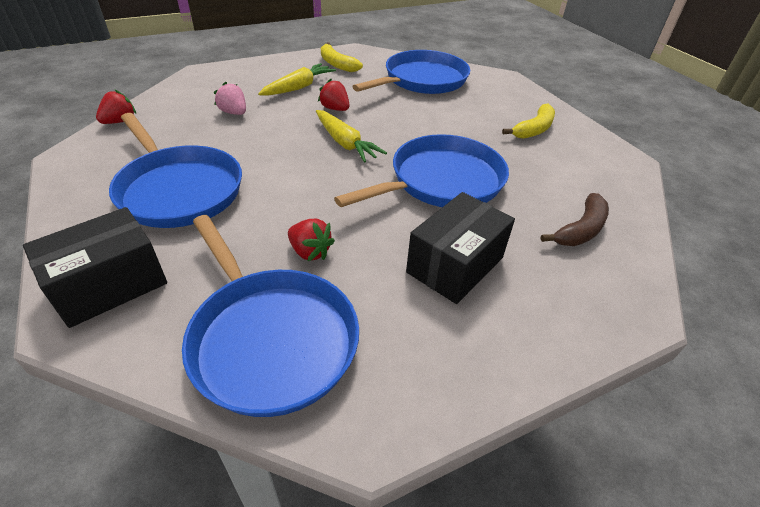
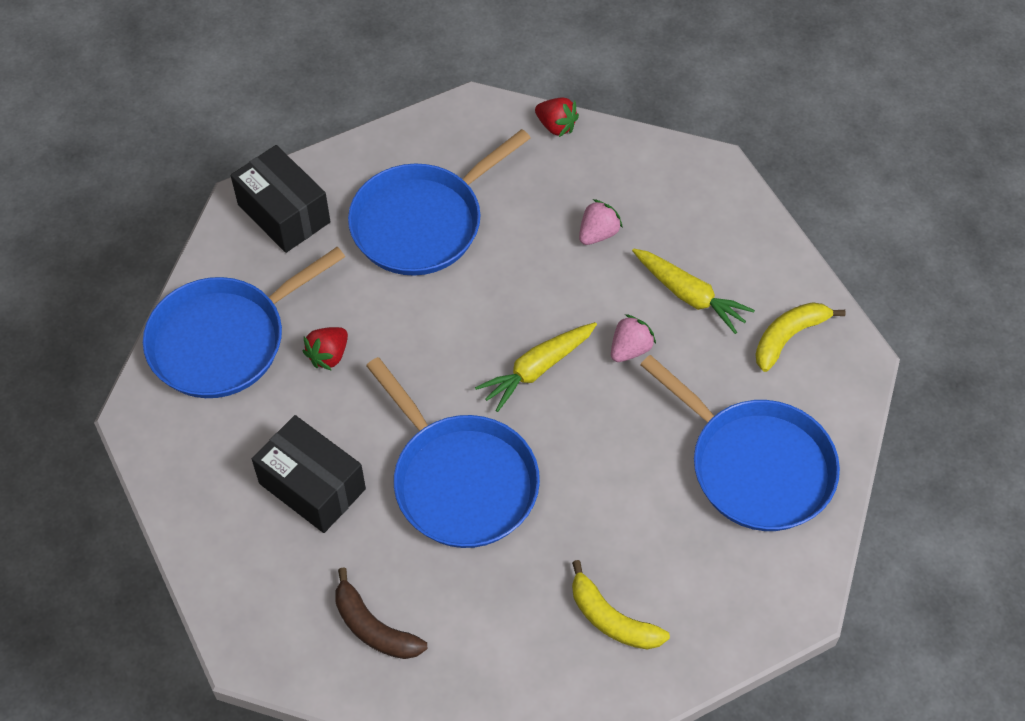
camera: 90 degrees right, 15 degrees up
red strawberry [318,79,349,111] -> pink strawberry [611,314,656,362]

